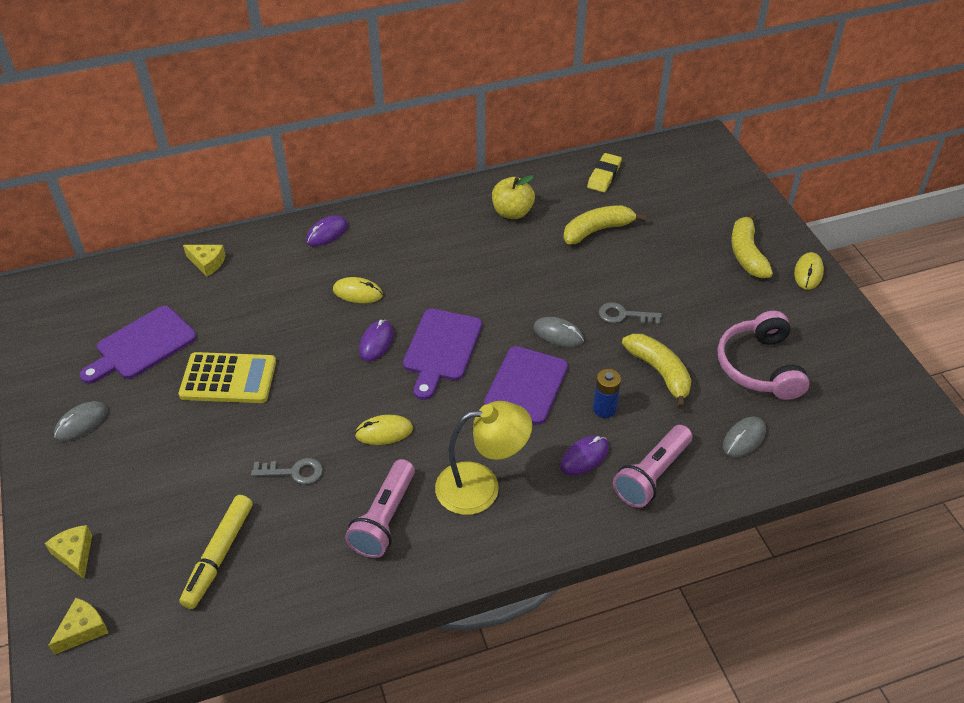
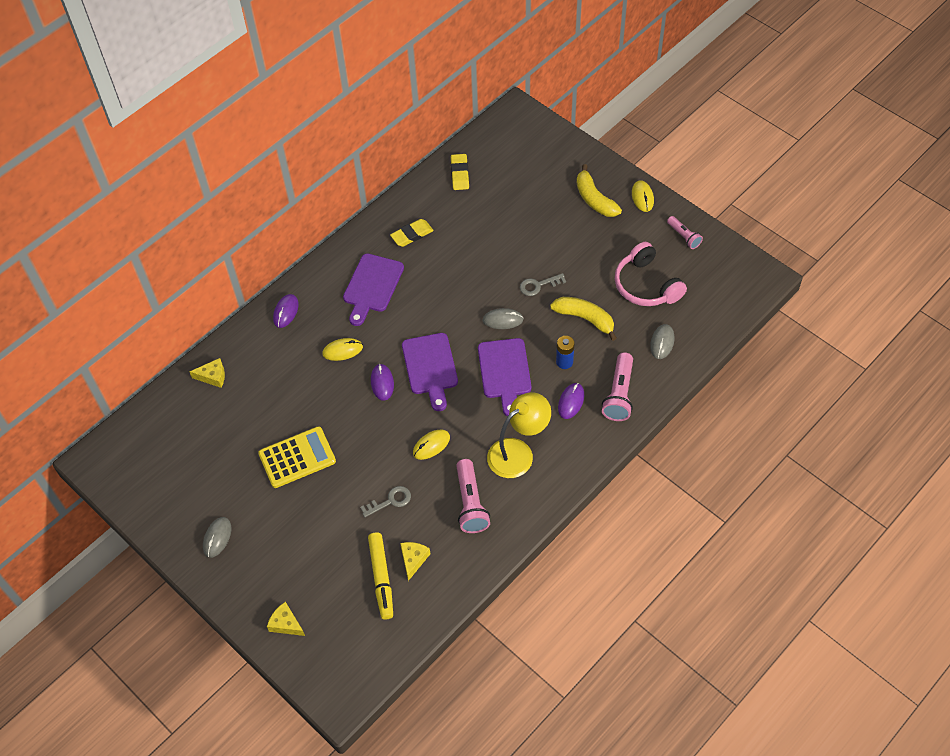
camera: 25 degrees left, 10 degrees up
yellow cheese [48,598,108,655] -> yellow cheese moved to [400,542,430,581]
purple cutting board [80,306,197,384] -> purple cutting board moved to [343,254,404,326]
yellow apple [492,175,535,219] -> yellow eraser [390,219,434,247]
yellow banana [564,205,646,244] -> none
none -> pink flashlight [667,216,703,249]

